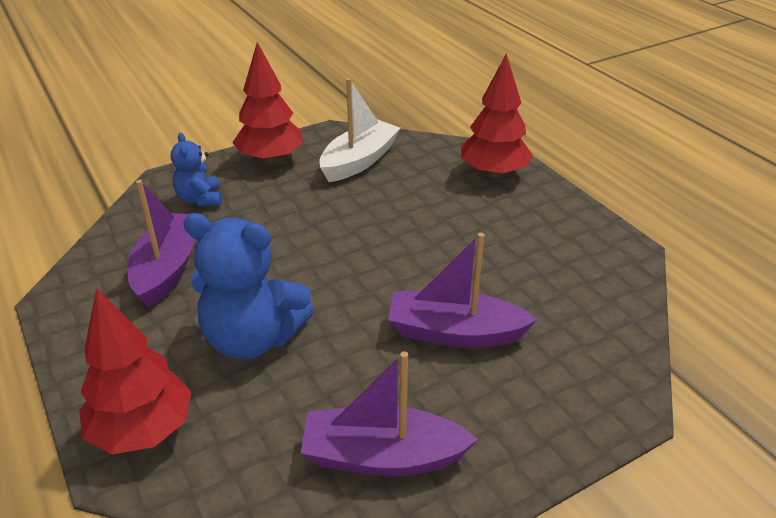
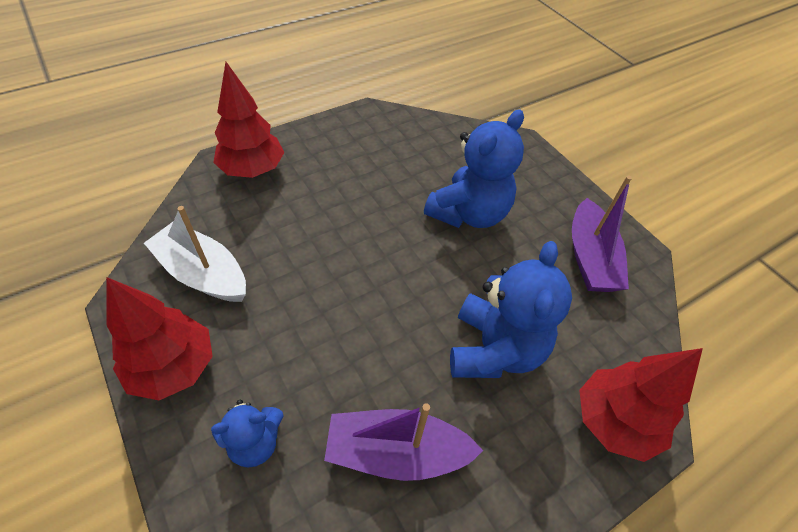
camera: 95 degrees left, 15 degrees up
purple boat [388,233,538,348] -> blue teddy bear [424,109,524,228]

